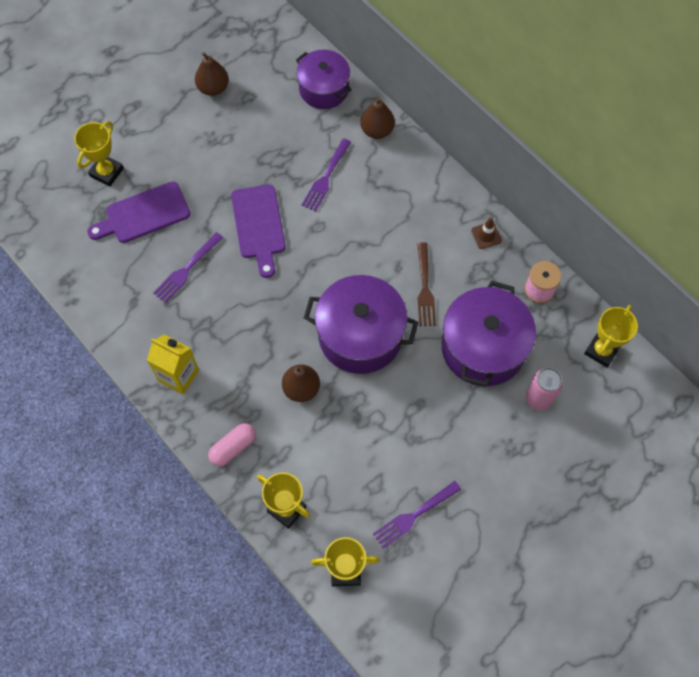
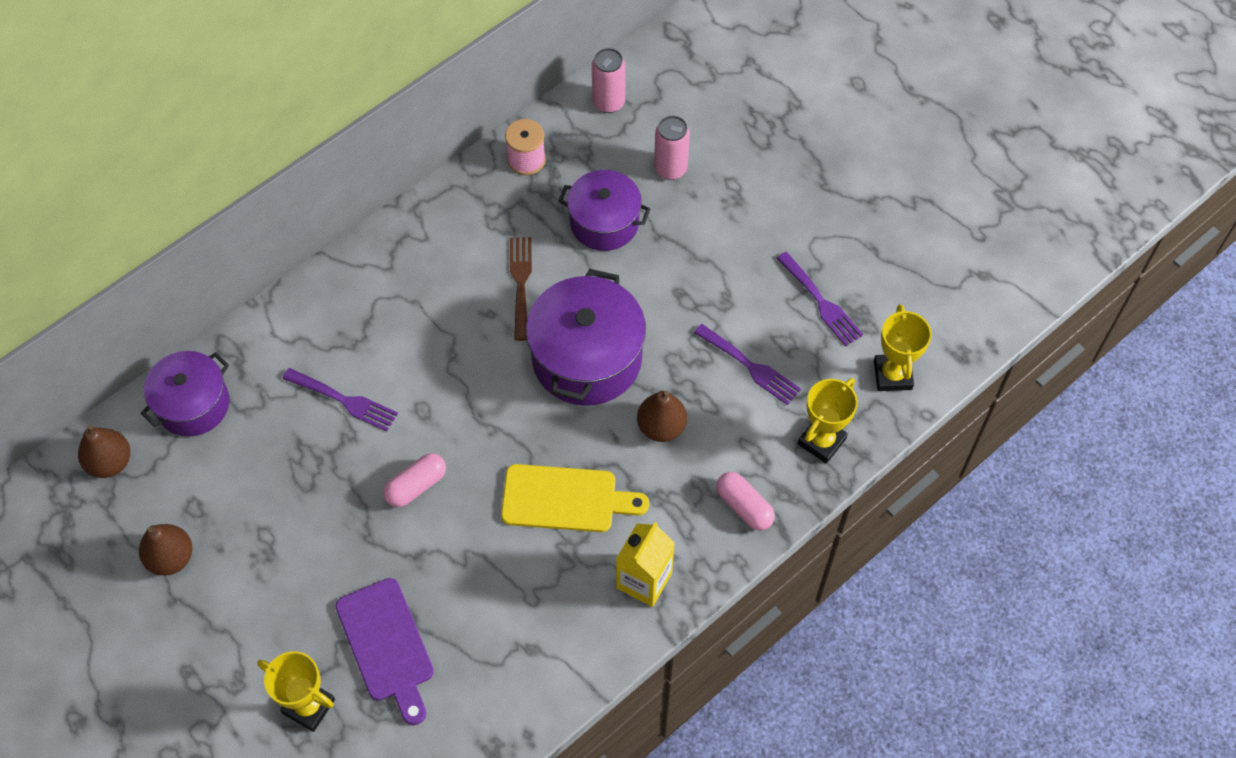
camera: 90 degrees left, 5 degrees down
purple fork [153,232,223,303] -> purple fork moved to [694,324,801,405]
purple cutting board [231,185,286,278] -> pink capsule [383,453,446,507]
brown pear [360,98,395,139] -> brown pear moved to [78,425,130,478]
brown fork [417,242,436,326] -> brown fork turned 90 degrees counterclockwise [510,237,532,341]
purple pot [442,280,536,387] -> purple pot [558,170,651,251], size x0.66
brown traffic cone [471,217,502,249] -> none
yellow trophy [584,305,638,368] -> pink can [592,48,626,113]
none -> yellow cutting board [501,464,649,532]

